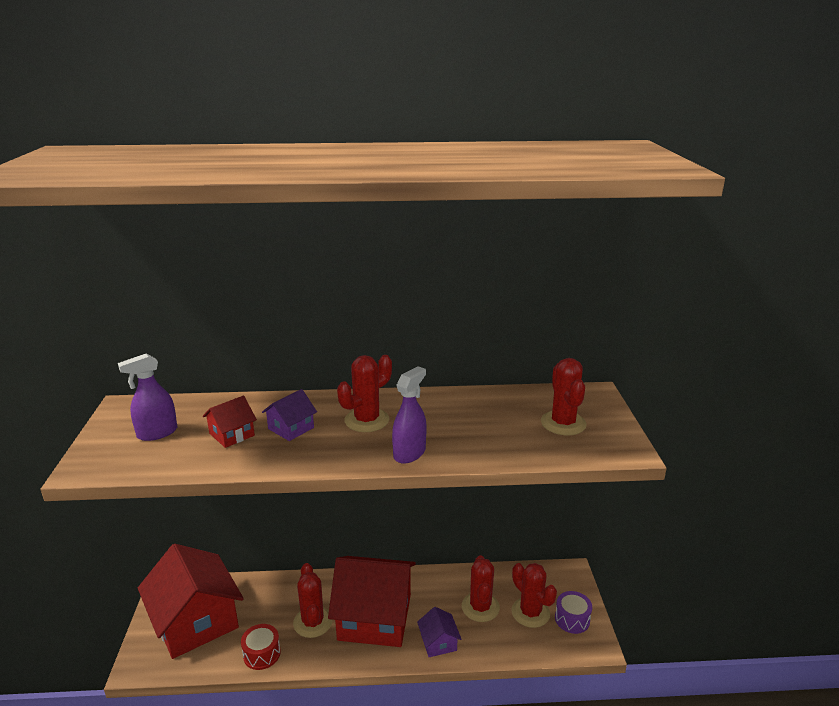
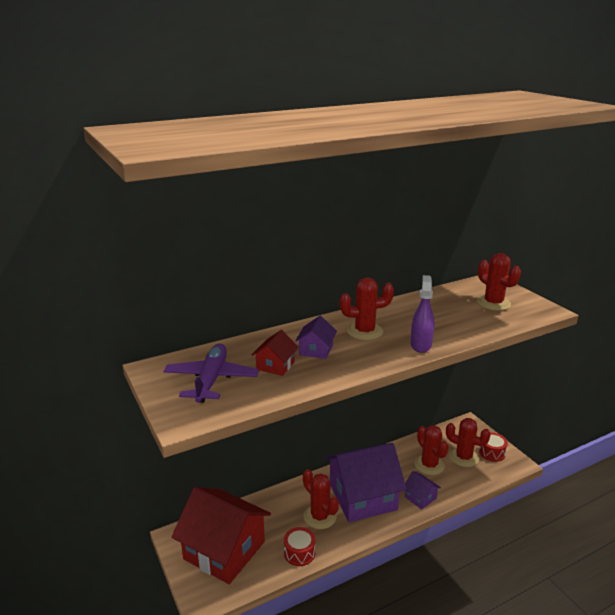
camera: 25 degrees left, 0 degrees up
purple spray bottle [118,354,177,441] -> purple plane [163,344,259,403]
red house [328,556,416,647] -> purple house [325,443,407,522]
red cactus [337,355,392,432] -> red cactus turned 60 degrees clockwise [340,277,394,340]
purple drum [555,591,592,634] -> red drum [479,432,508,462]

